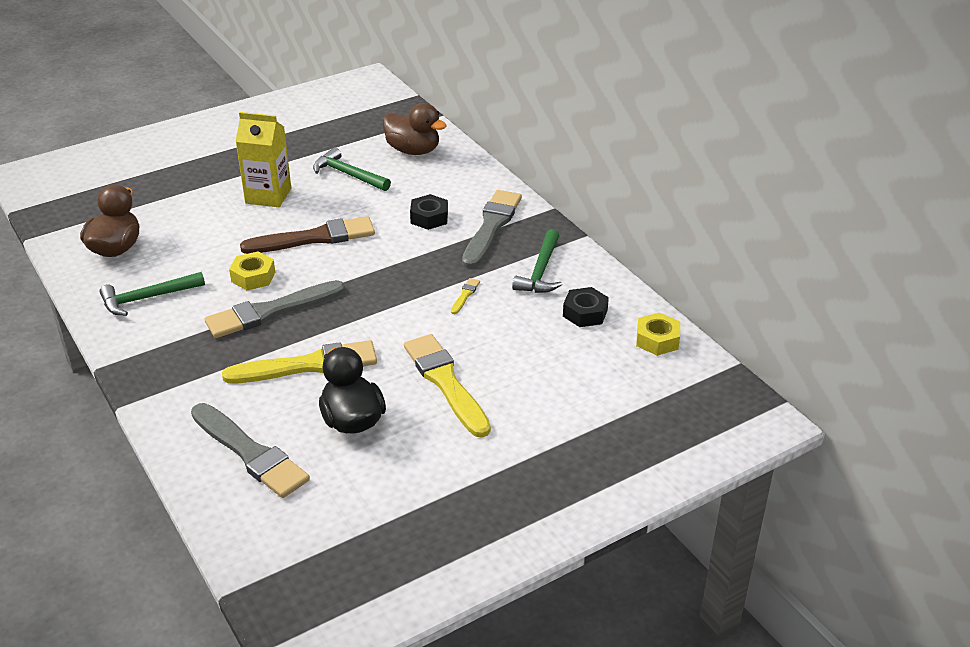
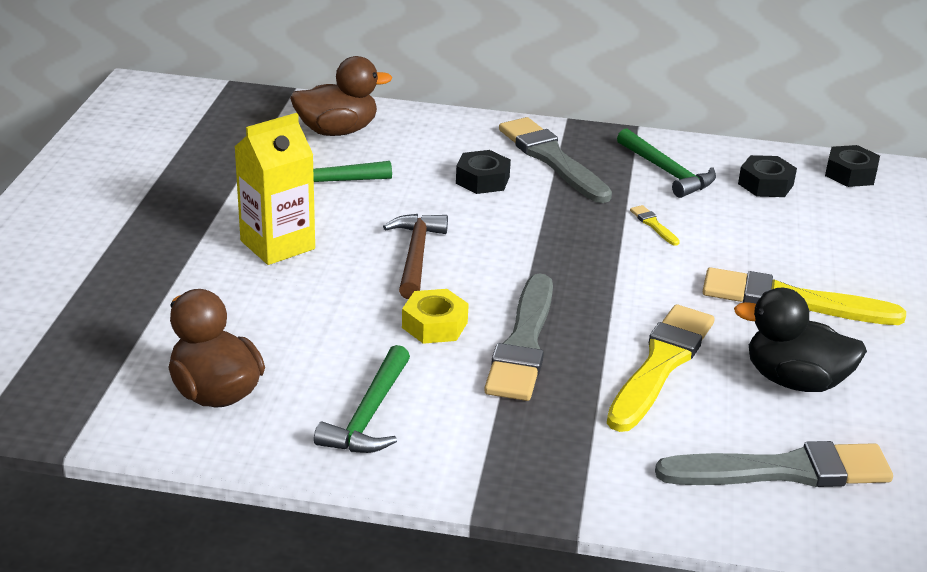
camera: 50 degrees left, 5 degrees down
brown brush [240,216,375,254] -> brown hammer [383,214,448,299]
yellow nut [636,312,680,356] -> black nut [825,145,880,187]

